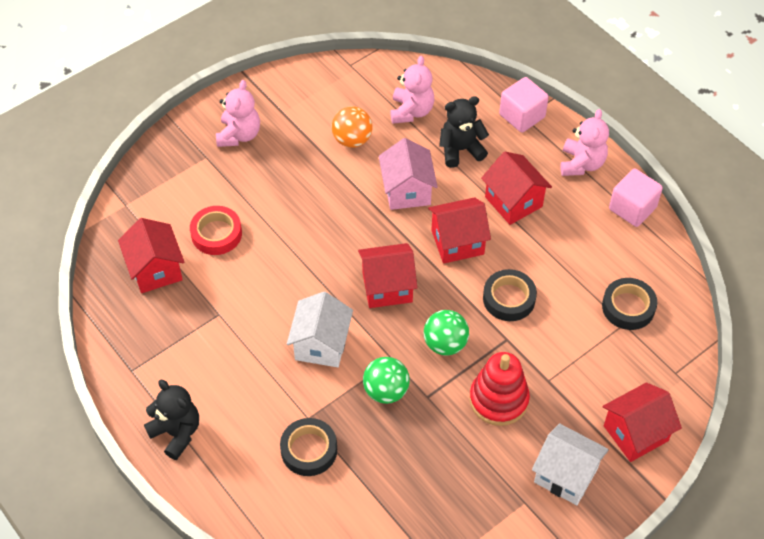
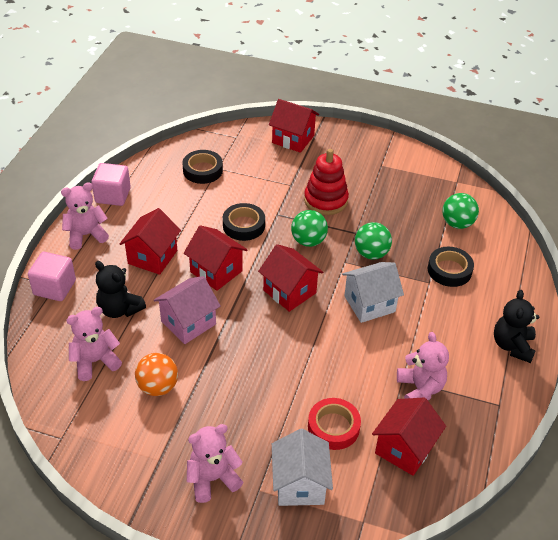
camera: 125 degrees left, 10 degrees down
white house [532,423,609,505] -> white house moved to [272,429,333,506]
none -> pink teddy bear [397,332,449,400]
none -> green ball [442,193,479,229]

